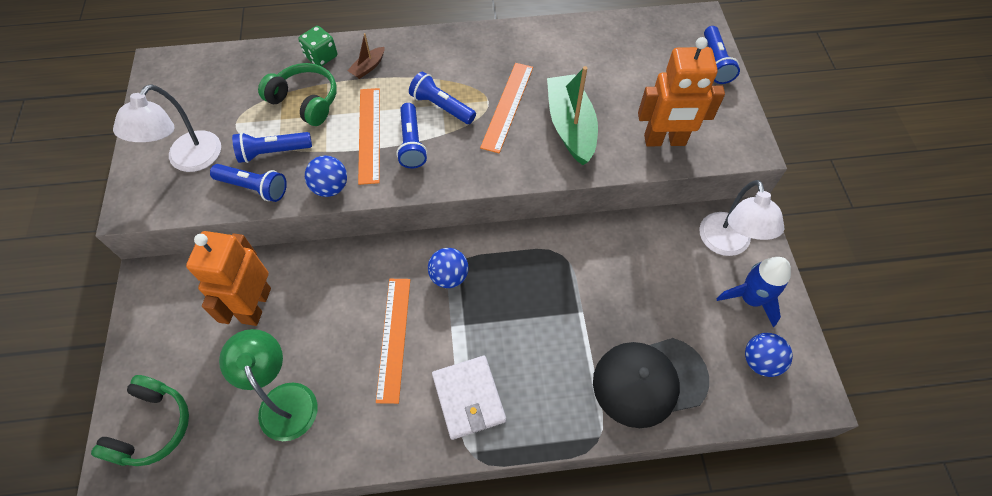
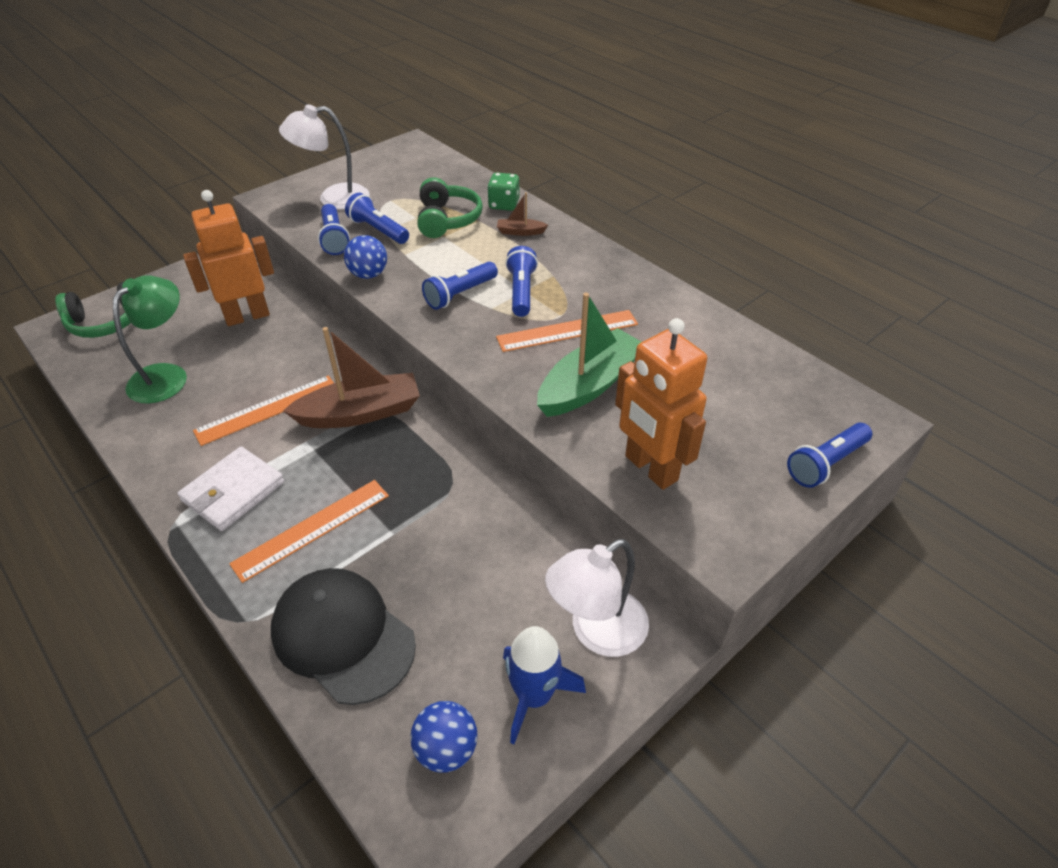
camera: 55 degrees right, 15 degrees down
orange ruler [358,88,380,185] -> orange ruler moved to [229,480,389,583]
blue ball [428,248,469,288] -> brown boat [283,327,420,428]

